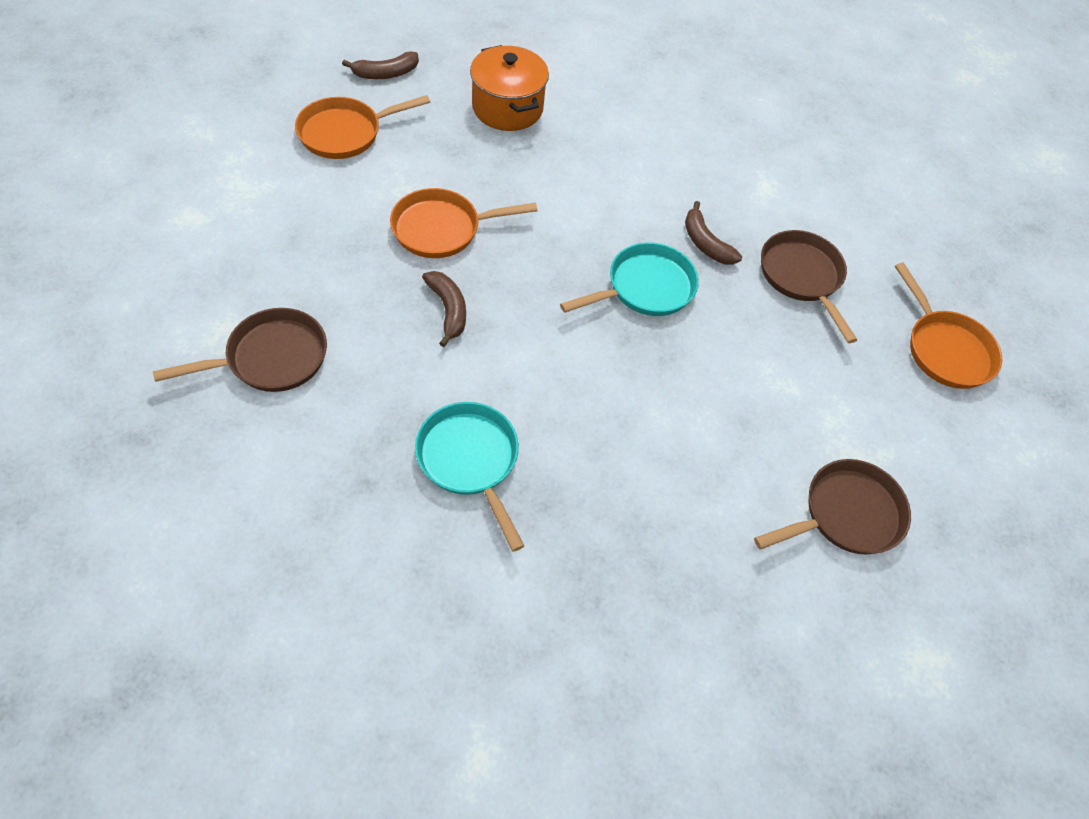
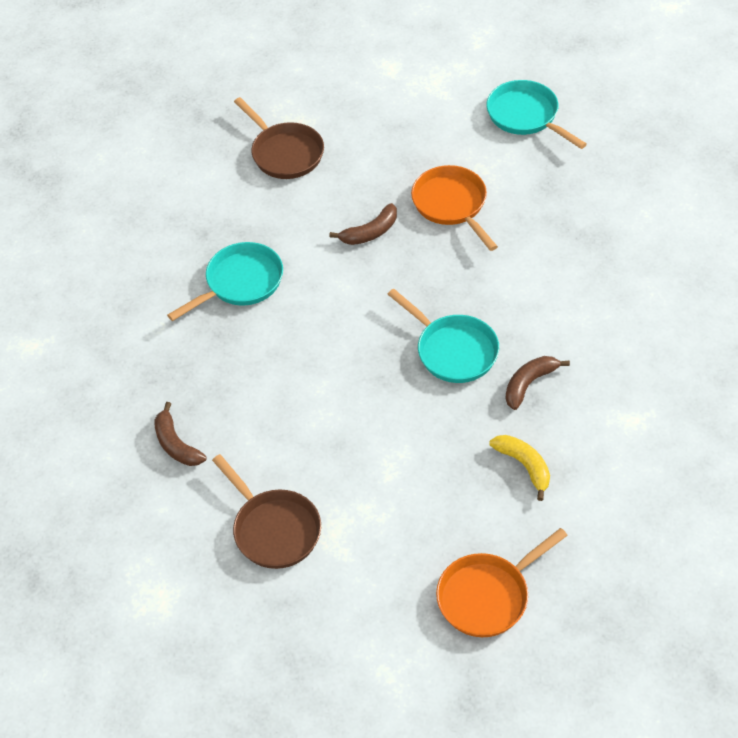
camera: 85 degrees right, 5 degrees down
orange pan [295,95,430,159] -> turquoise pan [486,80,587,149]
brown banana [342,51,419,79] -> brown banana moved to [154,402,207,466]
orange pot [470,45,549,131] -> none
brown pan [761,230,857,343] -> yellow banana [490,435,550,501]

